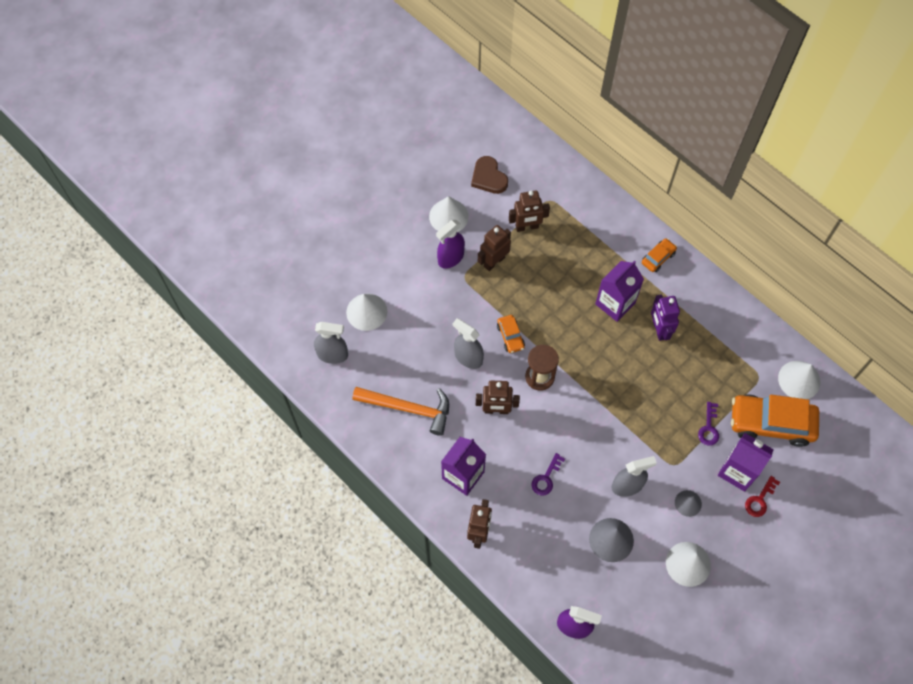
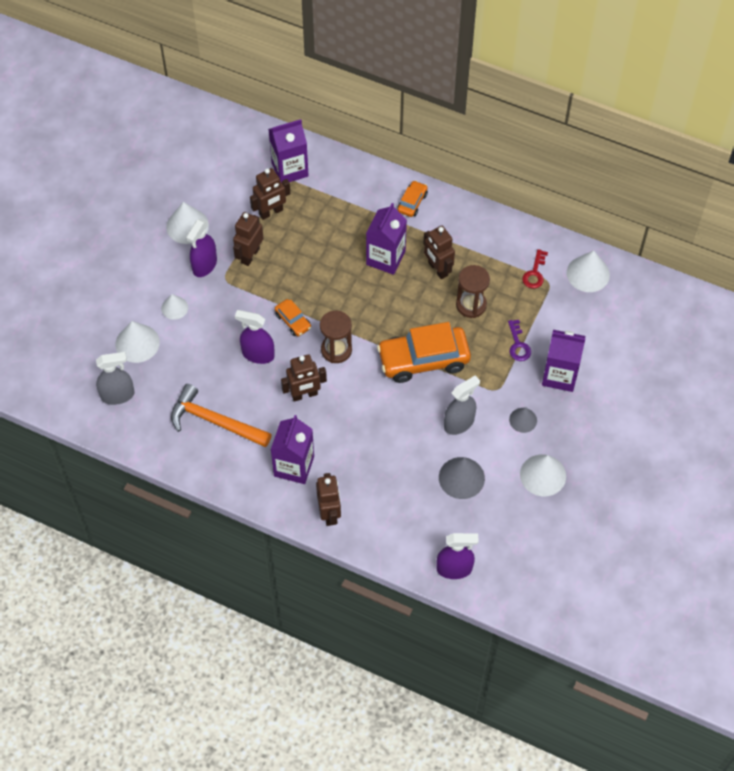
camera: 20 degrees left, 5 degrees down
orange hammer [352,387,449,436] -> orange hammer turned 150 degrees counterclockwise [171,384,272,447]
grey spray bottle [453,318,484,369] -> purple spray bottle [235,310,275,364]
brown heart [471,156,508,194] -> none
purple key [531,453,565,495] -> none
purple robot [651,295,680,341] -> brown robot [423,226,455,279]
orange car [731,395,819,447] -> orange car moved to [377,322,471,383]
red key [745,476,780,517] -> red key moved to [522,249,548,289]
none -> white cone [161,294,188,320]
none -> purple carton [268,119,309,182]
none -> brown hourglass [456,265,490,318]

